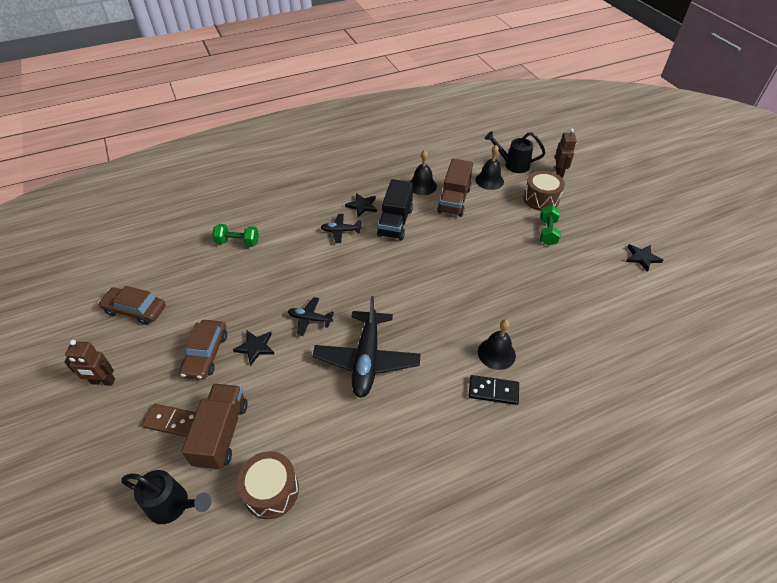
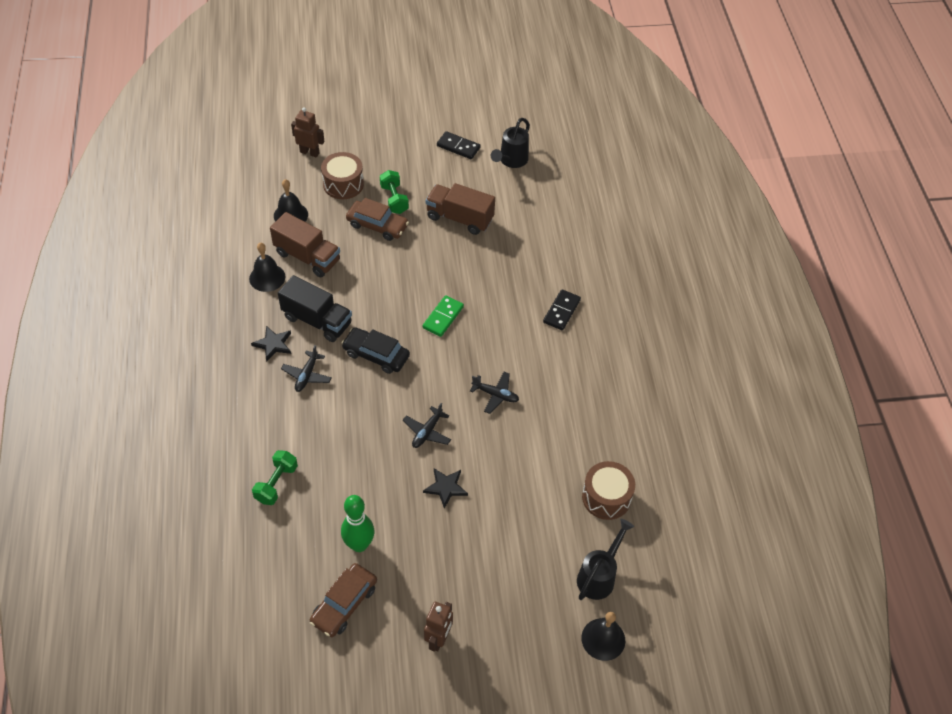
camera: 75 degrees left, 5 degrees up
brown domino [142,404,196,437] -> none
brown car [179,320,227,380] -> brown car moved to [346,198,409,241]
brown truck [182,384,248,470] -> brown truck moved to [426,183,495,235]
black plane [313,296,420,398] -> black plane [470,372,519,414], size x0.49
black bell [478,319,516,370] -> black bell moved to [581,612,625,661]
black watering can [485,131,546,173] -> black watering can moved to [491,118,530,168]
green dumbbell [540,205,561,246] -> green dumbbell turned 45 degrees clockwise [380,170,409,214]
black star [626,244,663,272] -> black domino [437,131,481,159]
none -> green bowling pin [341,495,374,552]
none -> black car [342,327,410,374]
none -> green domino [422,295,464,337]

